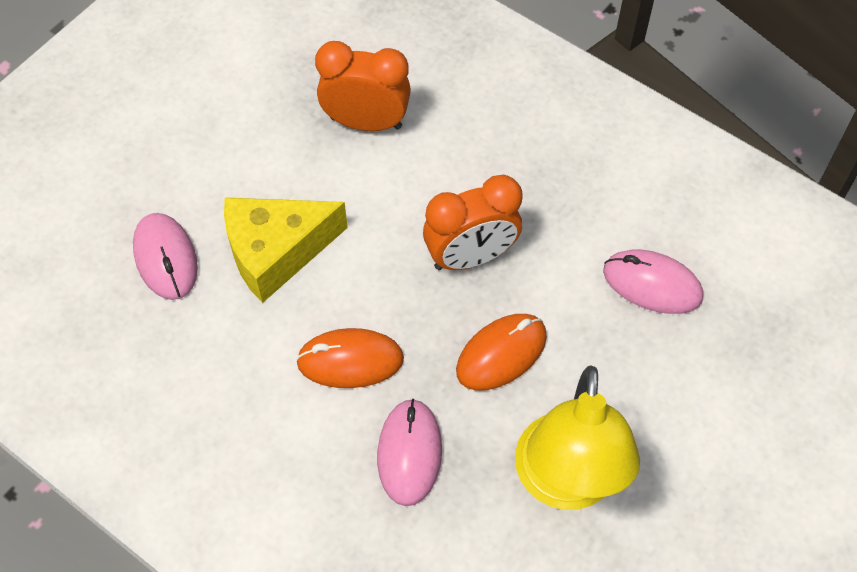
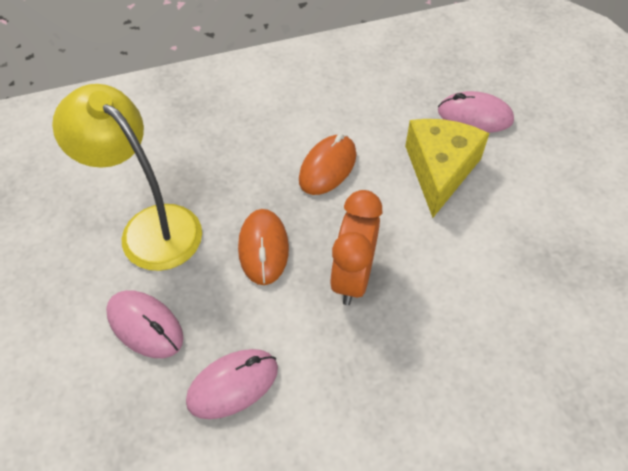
camera: 125 degrees right, 5 degrees down
orange clock [315,41,411,131] -> none
pink mouse [377,399,442,506] -> pink mouse moved to [106,290,183,358]

